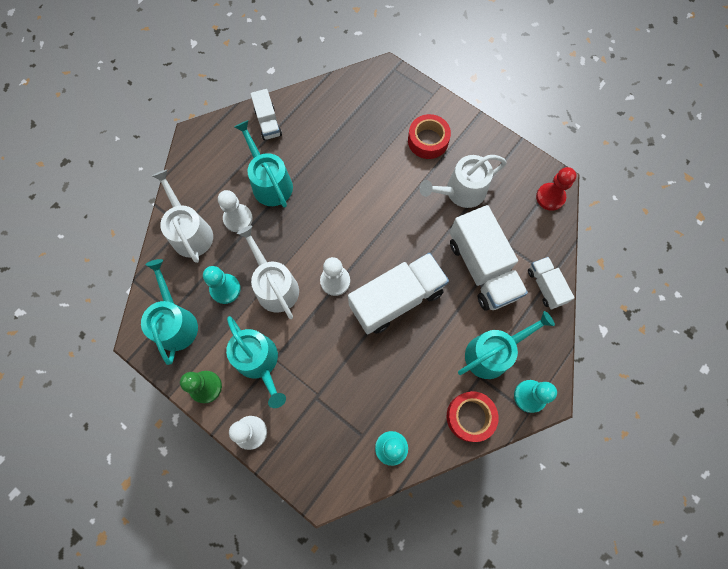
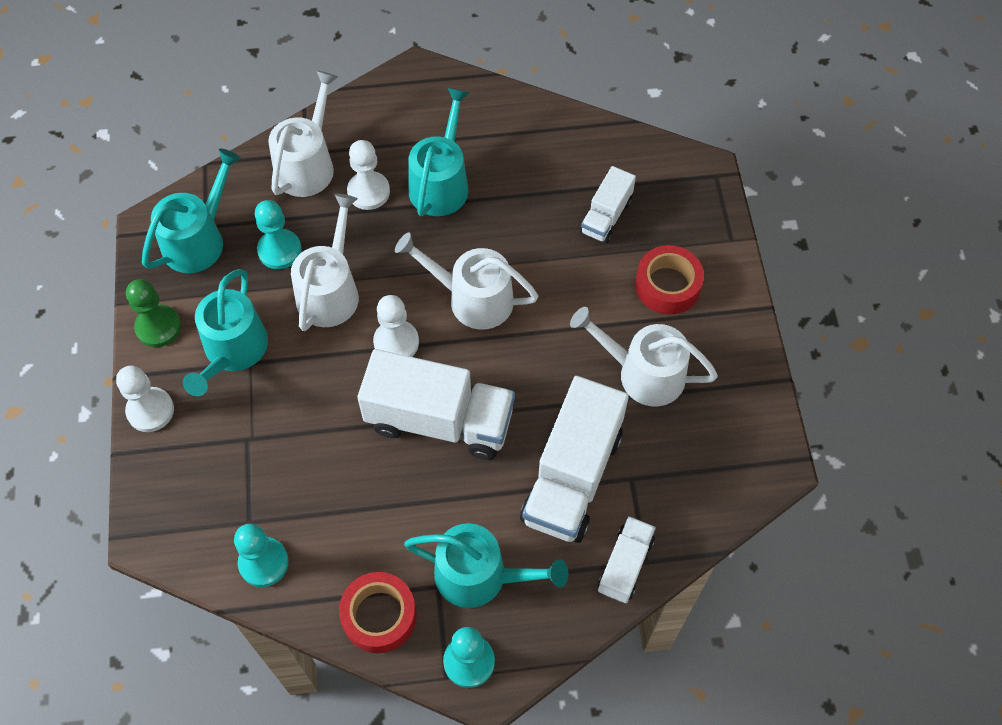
camera: 45 degrees right, 10 degrees down
white truck [251,89,282,140] -> white truck moved to [580,166,636,243]
red pawn [536,167,577,211] -> none
none -> white watering can [395,232,538,329]

